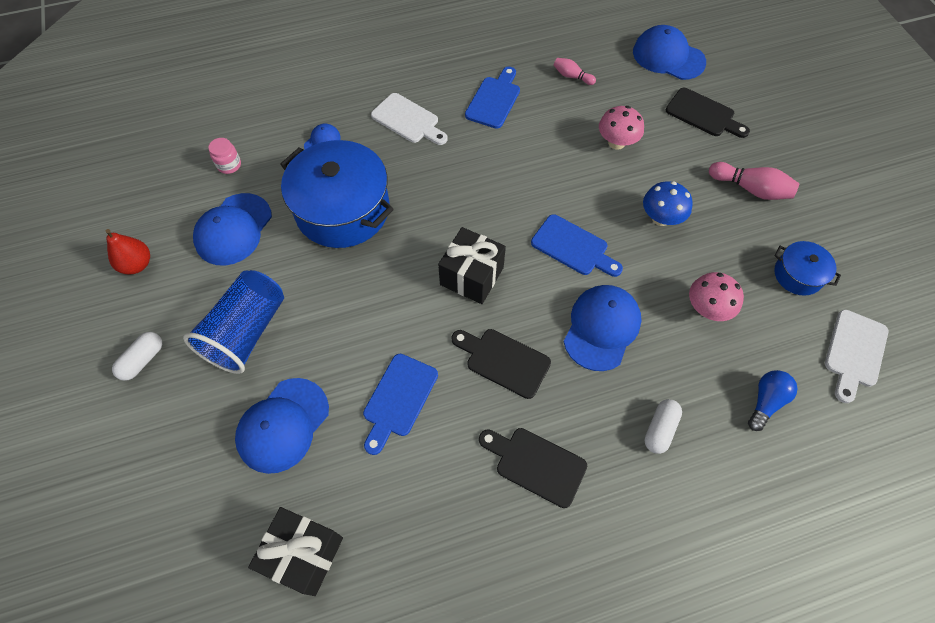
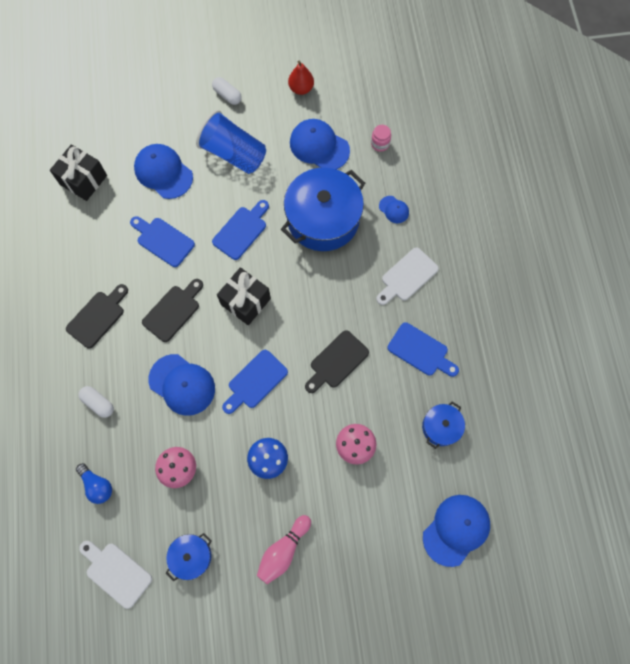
camera: 100 degrees right, 10 degrees up
pink bowling pin [553,58,596,85] -> blue pot [422,402,465,449]
black cutting board [666,88,750,138] -> black cutting board moved to [305,330,369,393]
none -> blue cutting board [212,200,269,260]

